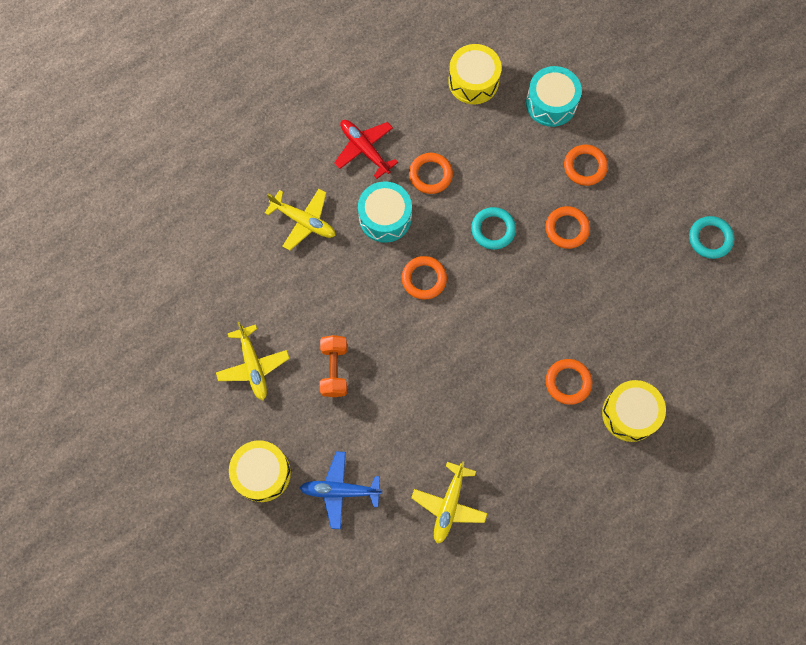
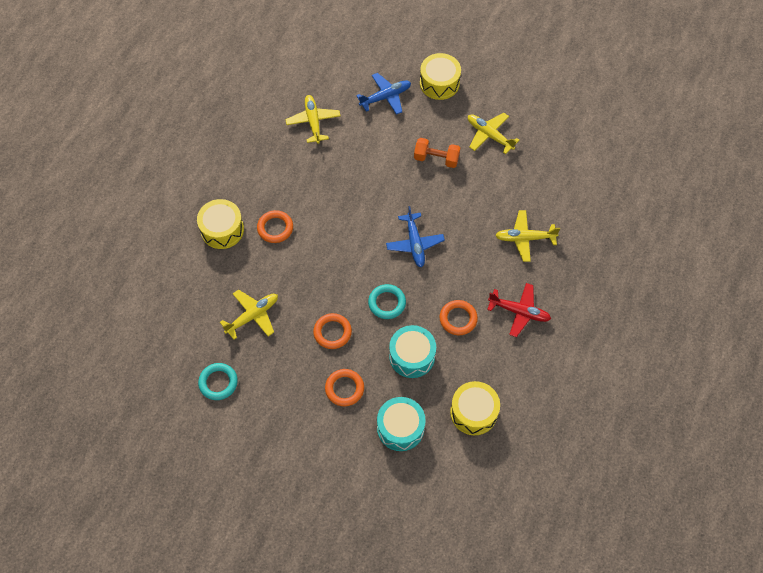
camera: 150 degrees right, 10 degrees down
orange dumbbell [320,335,347,397] -> orange dumbbell turned 45 degrees counterclockwise [414,138,460,168]
turquoise drum [358,181,412,243] -> turquoise drum moved to [389,325,436,378]
orange ring [402,256,447,300] -> blue plane [386,206,445,267]
none -> yellow plane [220,289,278,340]

